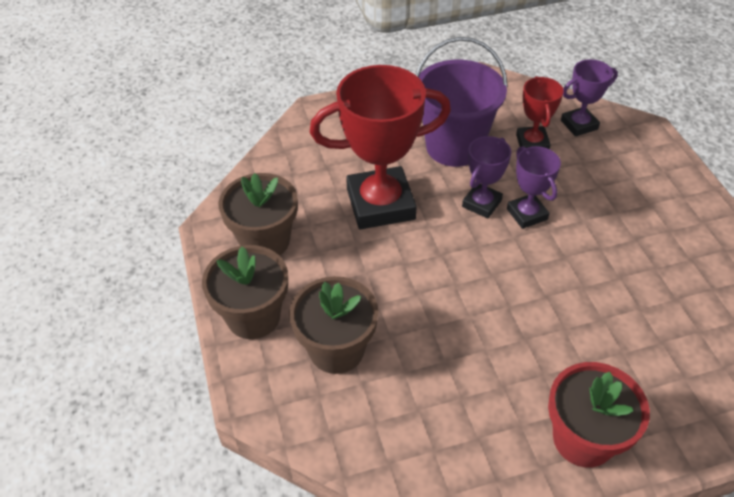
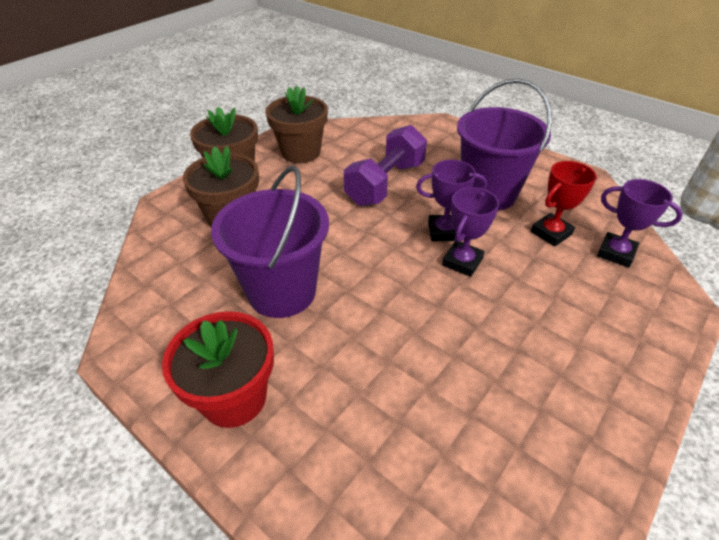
camera: 55 degrees right, 5 degrees down
red trophy [310,65,451,229] -> purple dumbbell [344,125,427,206]
none -> purple bucket [211,166,329,318]

